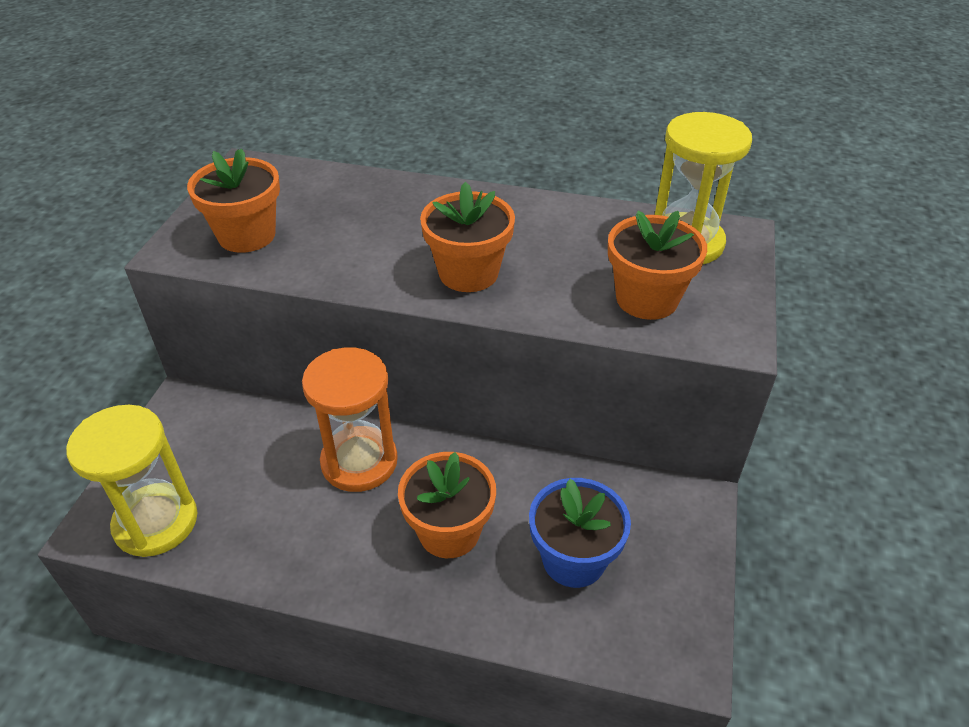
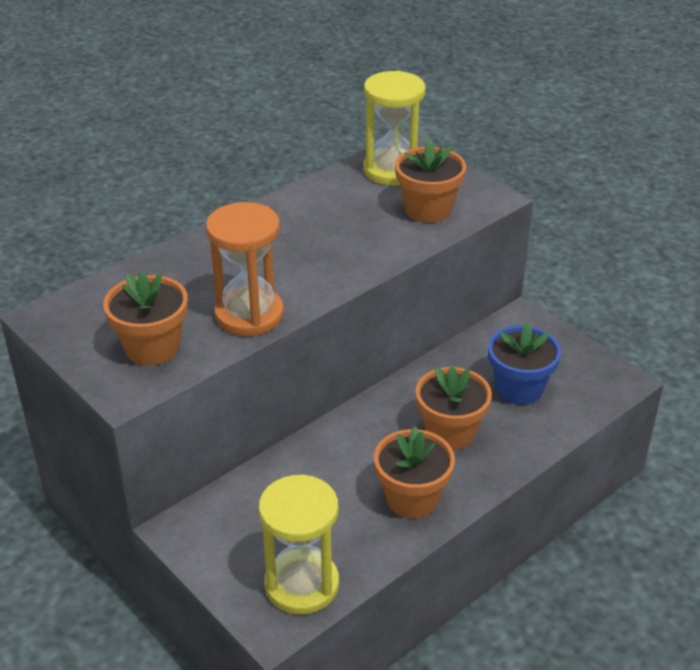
camera: 55 degrees left, 5 degrees down
orange hourglass [302,347,398,492] -> orange hourglass moved to [206,202,284,336]
orange flower pot [420,182,515,292] -> orange flower pot moved to [374,427,455,518]

